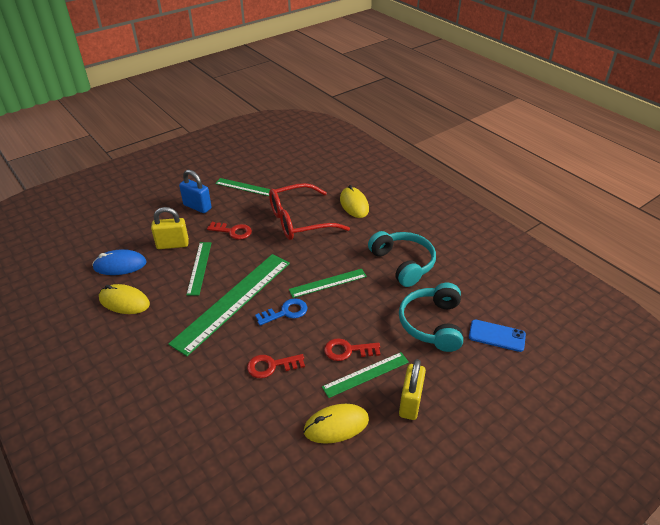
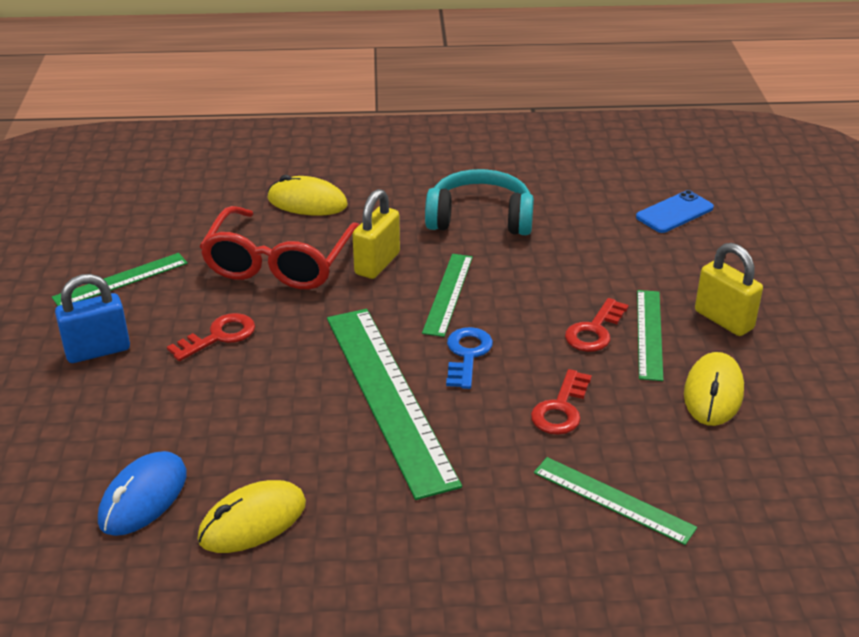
camera: 55 degrees left, 5 degrees down
yellow padlock [151,207,189,249] -> yellow padlock moved to [352,189,400,279]
green ruler [186,242,211,296] -> green ruler moved to [534,457,697,545]
turquoise headphones [399,283,463,352] -> none

